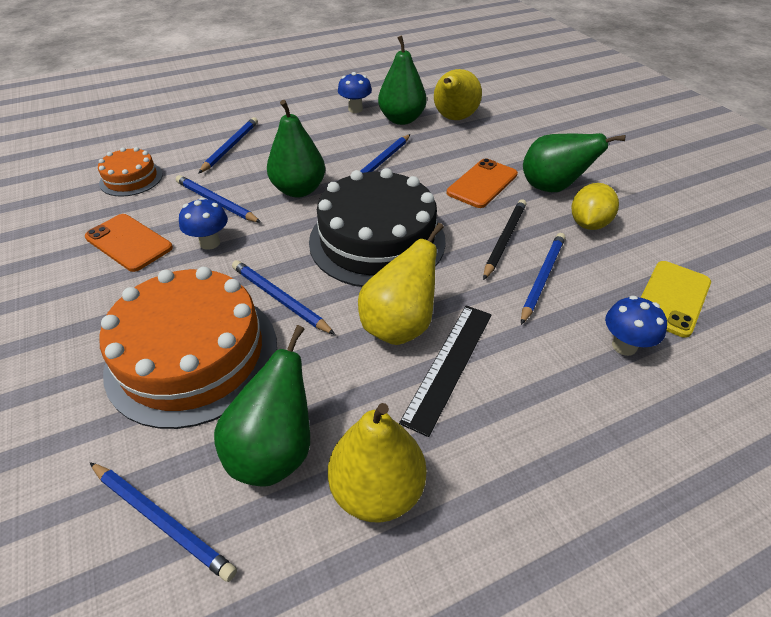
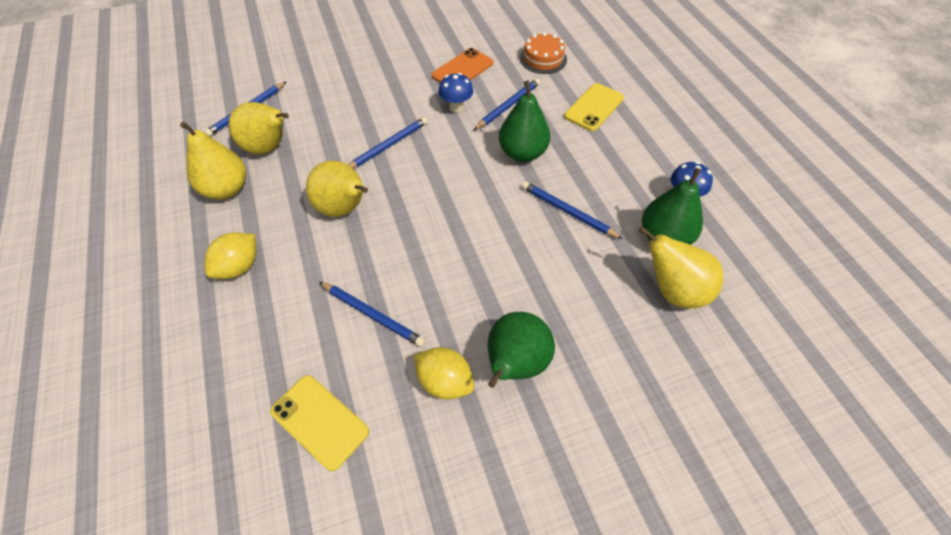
camera: 95 degrees right, 10 degrees up
orange cake [99,267,277,429] -> none
blue pencil [198,117,258,174] -> yellow phone [564,83,624,131]
green pear [214,325,310,486] -> yellow pear [229,102,289,154]
black cake [309,168,446,287] -> none
black ruler [399,305,492,437] -> none
orange phone [447,158,518,208] -> none
black pencil [483,199,527,280] -> none
blue mushroom [605,296,667,356] -> none
none -> yellow lemon [205,232,256,279]

